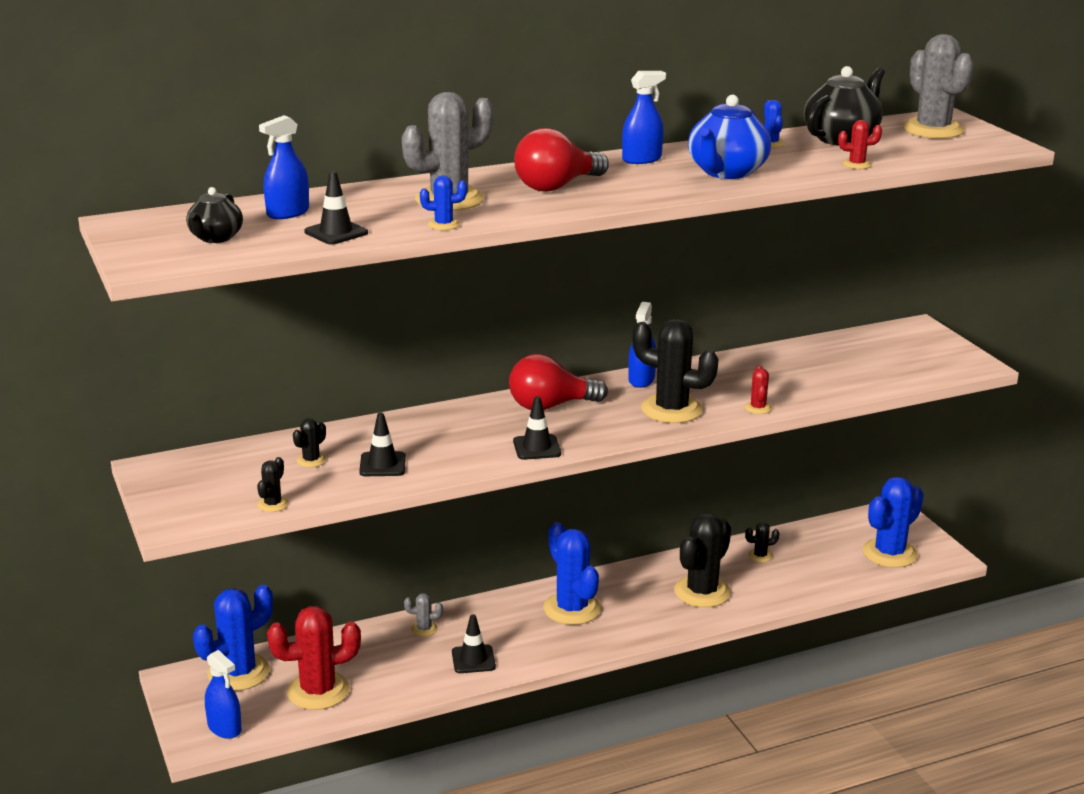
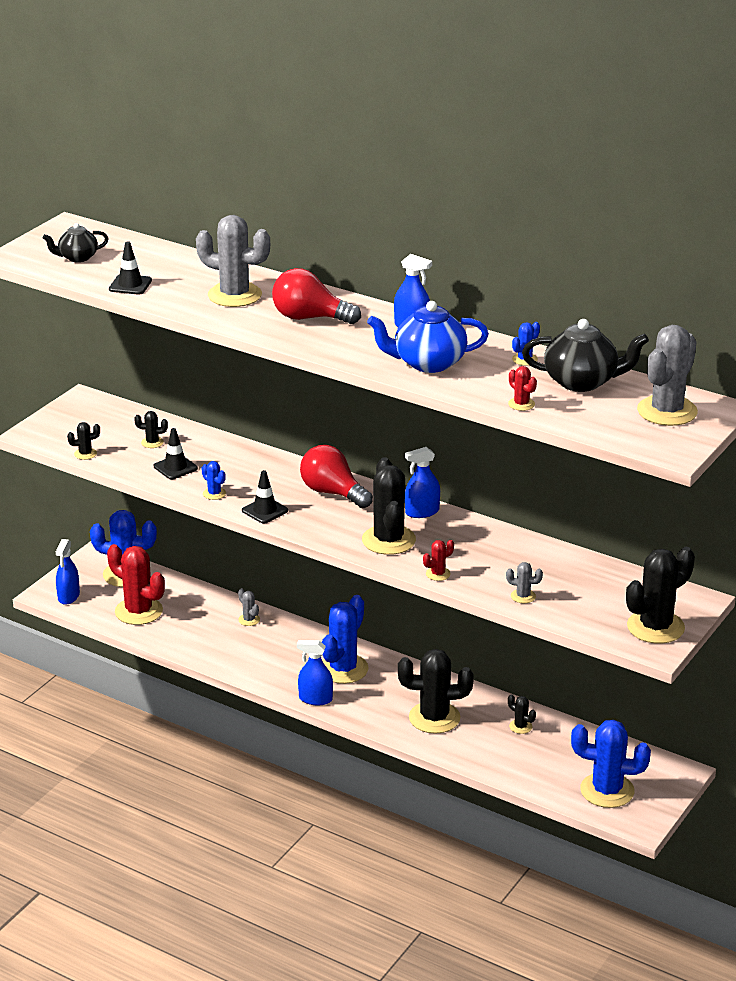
camera: 55 degrees right, 5 degrees up
blue spray bottle [259,115,309,219] -> blue spray bottle moved to [297,640,333,705]
blue cactus [420,175,467,230] -> blue cactus moved to [202,461,226,500]
black traffic cone [452,614,496,673] -> none
none -> grey cactus [506,562,543,603]
none -> black cactus [626,547,695,644]

